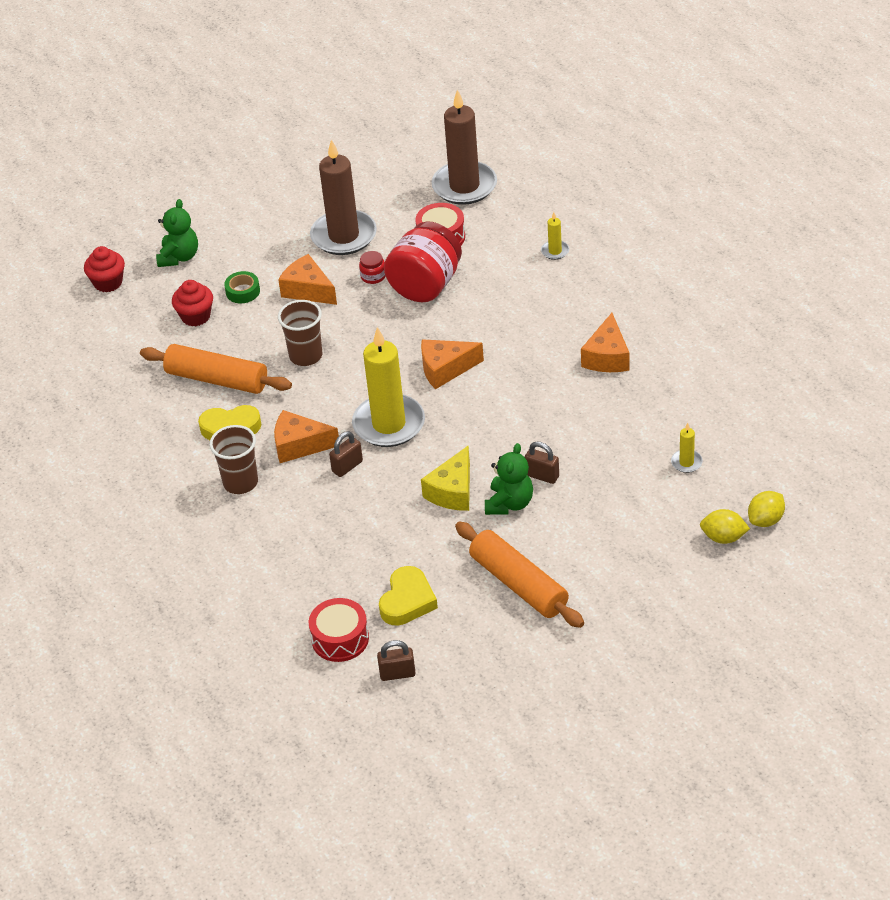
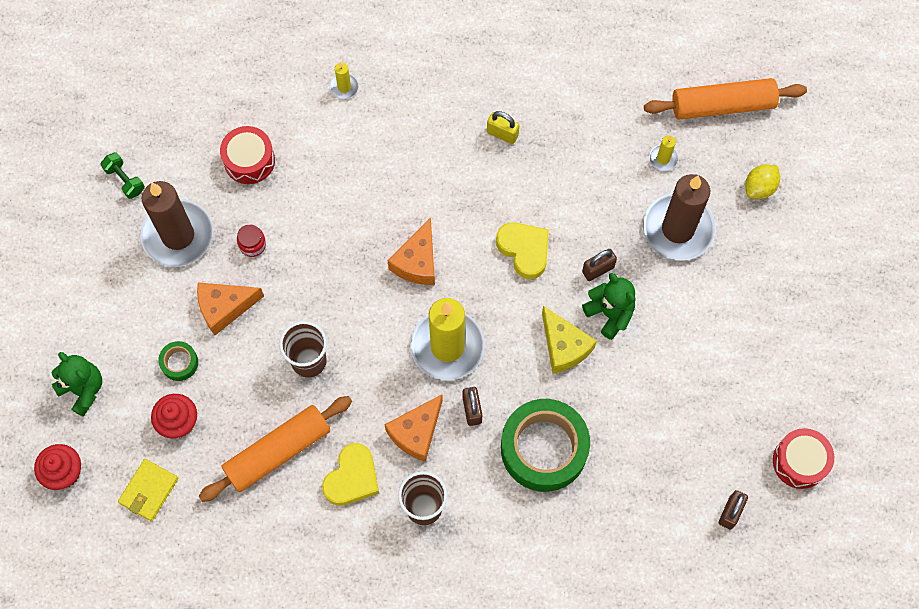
camera: 60 degrees left, 25 degrees up
red drum [309,598,369,662] -> red drum moved to [773,428,834,489]
yellow heart [379,566,438,626] -> yellow heart moved to [496,222,549,279]
red jar [384,222,462,302] -> none
brown candle [431,90,497,205] -> brown candle moved to [643,174,715,260]
orange rolling pin [455,522,584,628] -> orange rolling pin moved to [644,78,807,120]
orange cheese [581,313,629,372] -> yellow padlock [487,111,519,144]
yellow lemon [748,491,785,527] -> none
none -> green dumbbell [100,152,145,199]
none -> yellow wallet [118,459,178,521]
none -> green tape [501,399,590,492]

